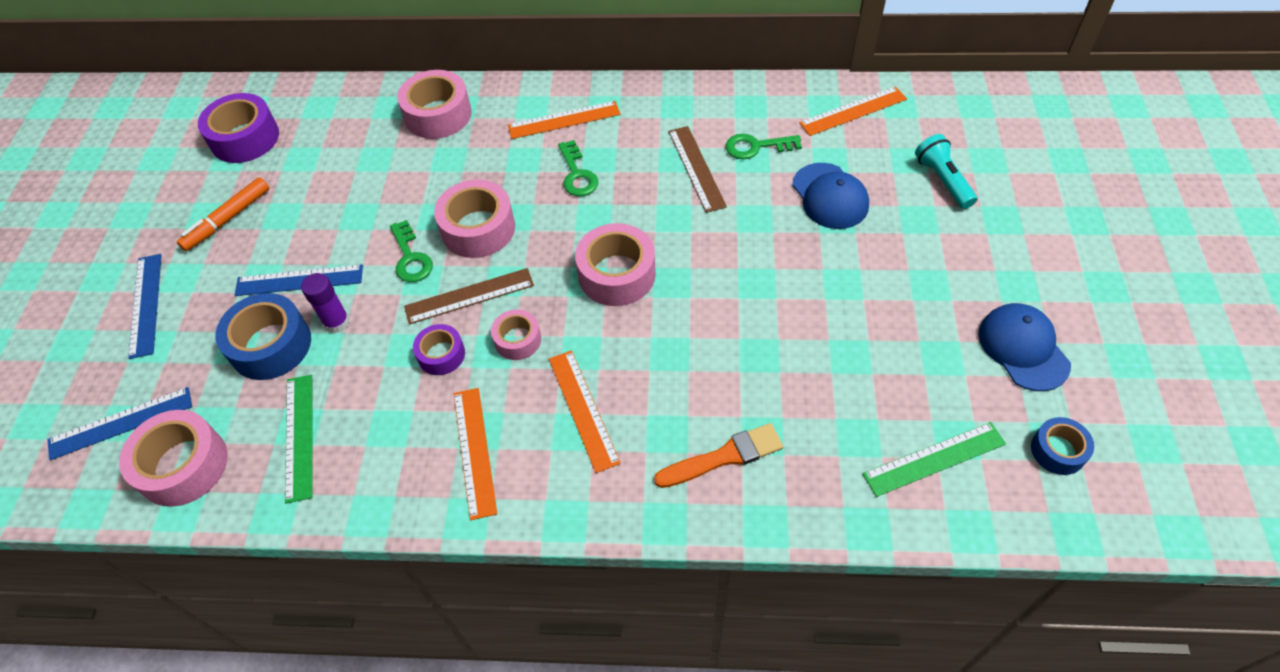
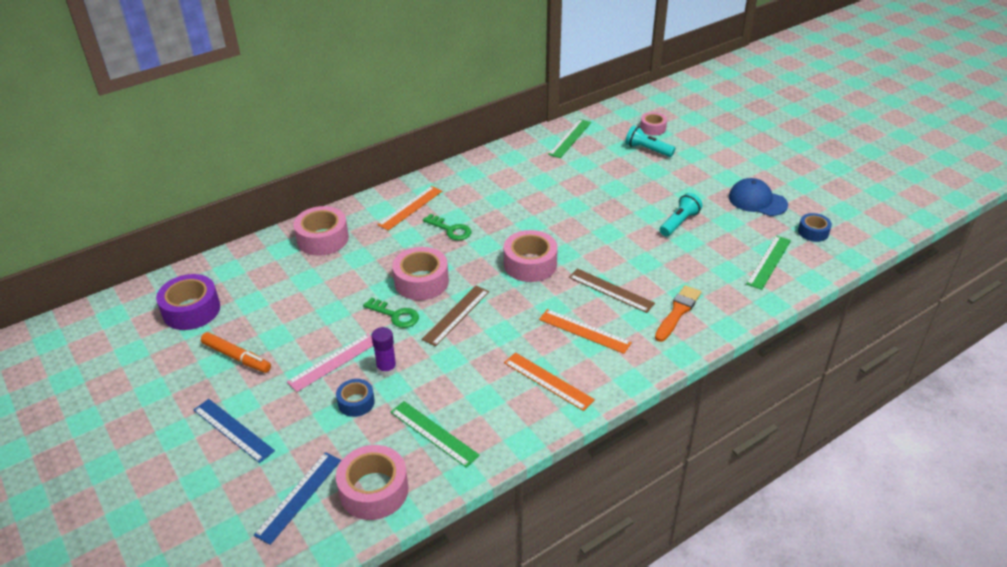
camera: 40 degrees left, 15 degrees down
orange marker [177,177,269,251] -> orange marker turned 60 degrees counterclockwise [201,332,271,373]
blue tape [215,293,311,380] -> blue tape [336,379,375,417], size x0.58
blue ruler [235,264,363,296] -> pink ruler [287,333,373,392]
purple tape [413,324,465,375] -> none
pink tape [491,309,541,360] -> pink tape moved to [640,112,667,136]
brown ruler [669,126,727,213] -> brown ruler moved to [569,268,655,313]
green key [726,134,802,160] -> none
blue cap [792,163,869,229] -> none
orange ruler [799,87,907,136] -> green ruler [548,119,591,158]
none -> turquoise flashlight [660,193,702,237]

